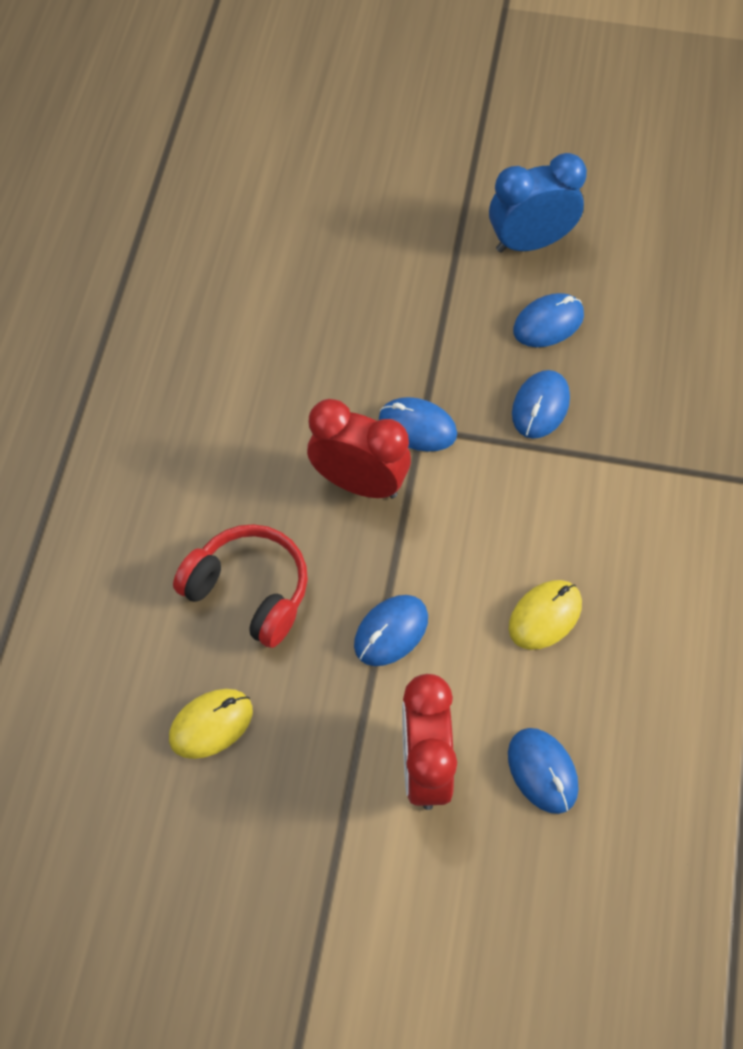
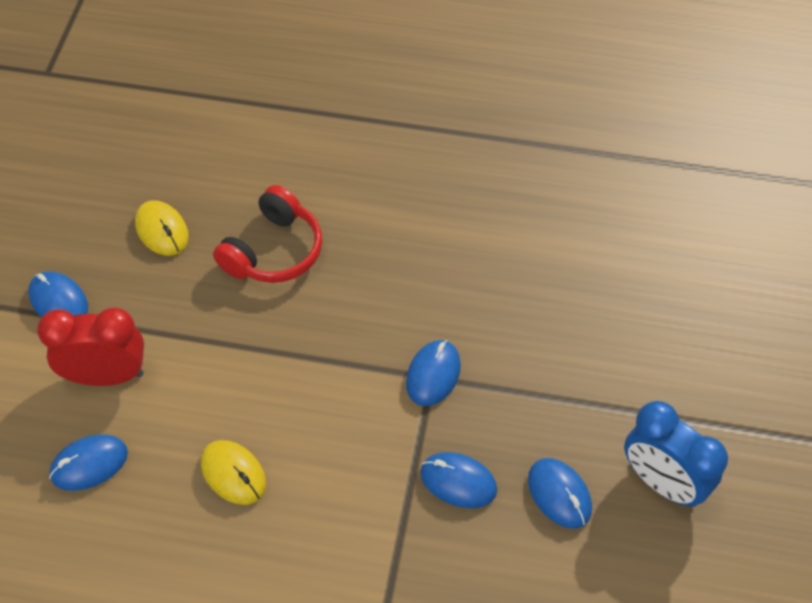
camera: 90 degrees right, 5 degrees down
red clock [307,399,411,498] -> none
blue mouse [354,595,428,666] -> blue mouse moved to [28,271,88,317]
blue clock [489,153,587,253] -> blue clock turned 150 degrees clockwise [624,401,728,507]

